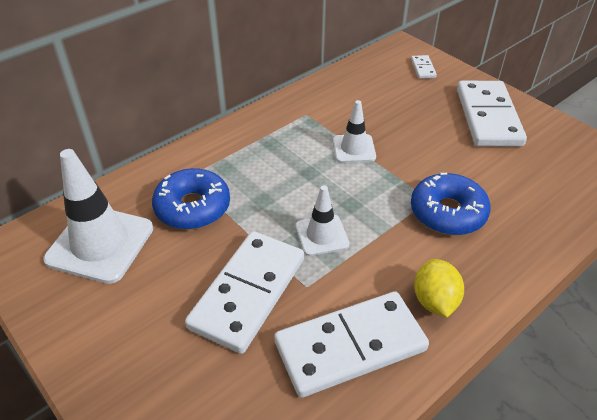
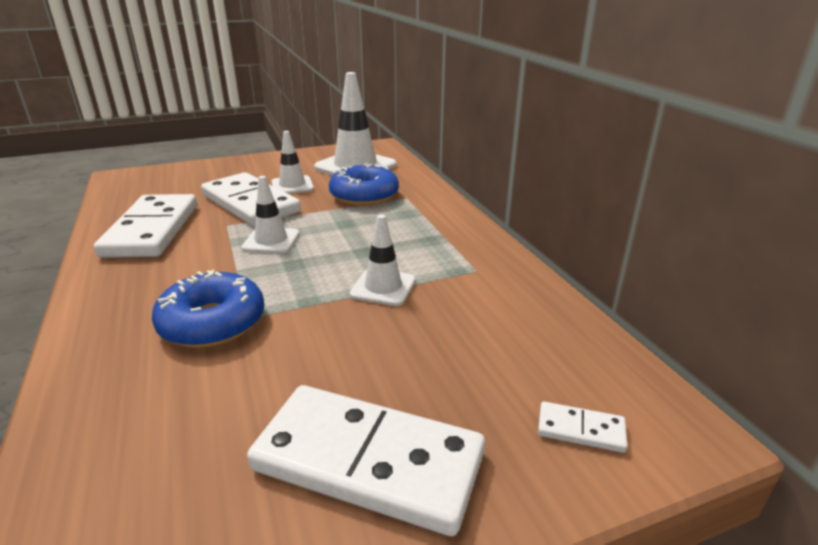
camera: 110 degrees right, 15 degrees down
yellow lemon [414,259,464,317] -> none
none -> white traffic cone [272,131,314,194]

